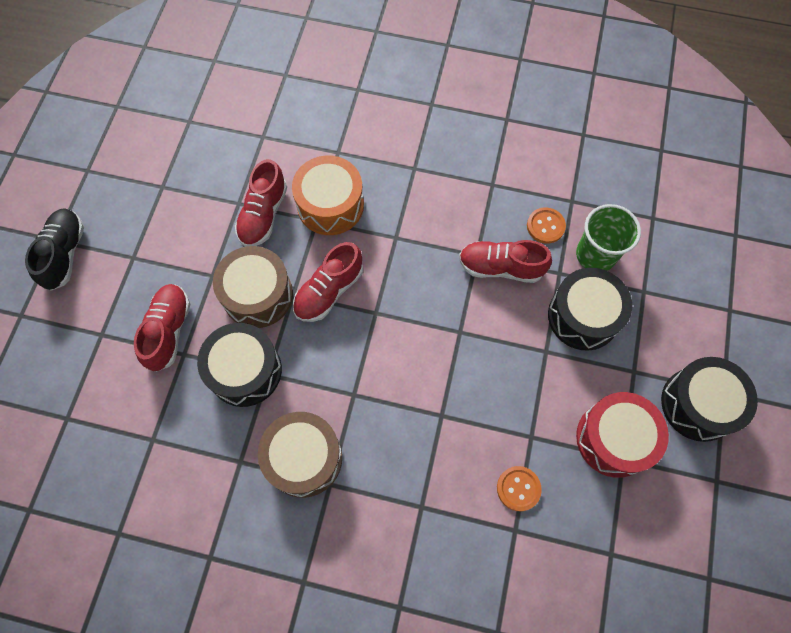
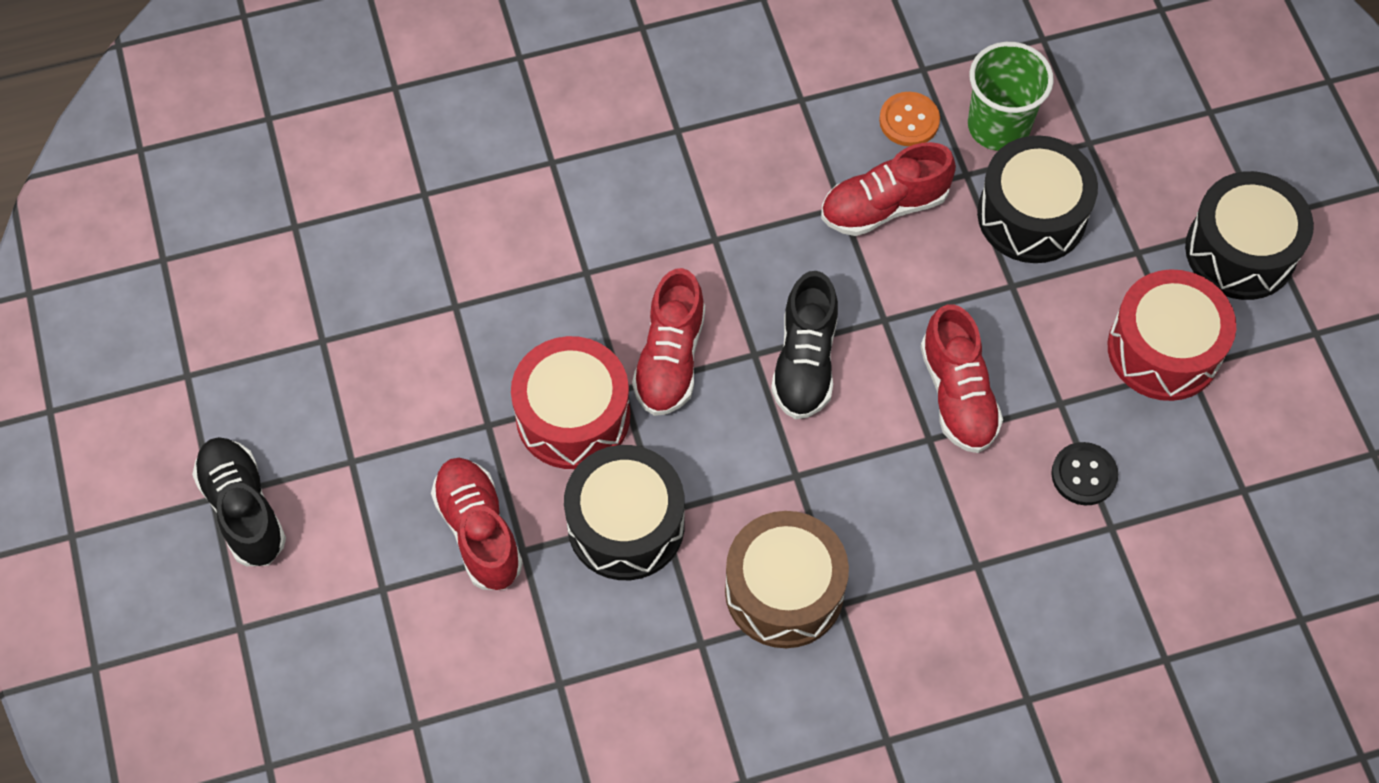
camera: 30 degrees left, 5 degrees down
brown drum [213,246,293,328] -> red drum [511,336,630,469]
red shoe [235,159,287,247] -> red shoe moved to [920,304,1003,453]
orange drum [292,155,364,235] -> none
orange button [497,466,542,511] -> black button [1051,442,1118,505]
none -> black shoe [771,271,838,419]

